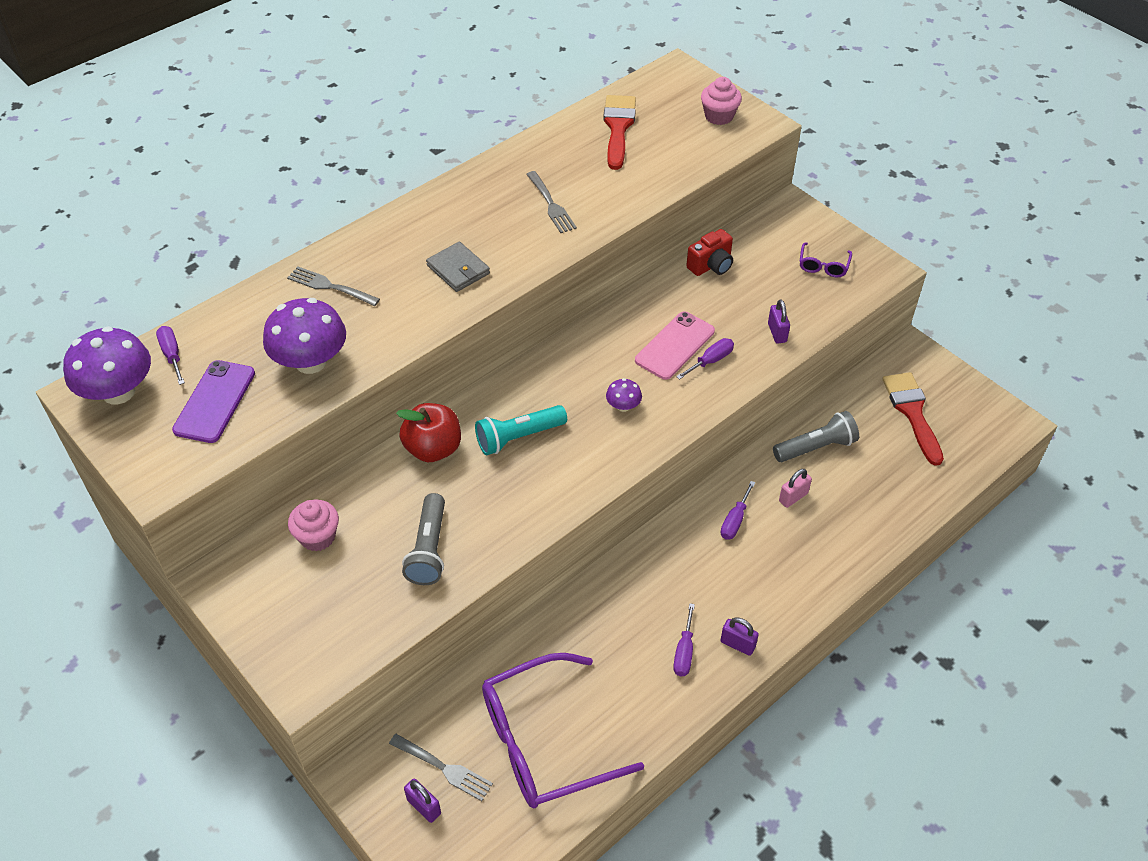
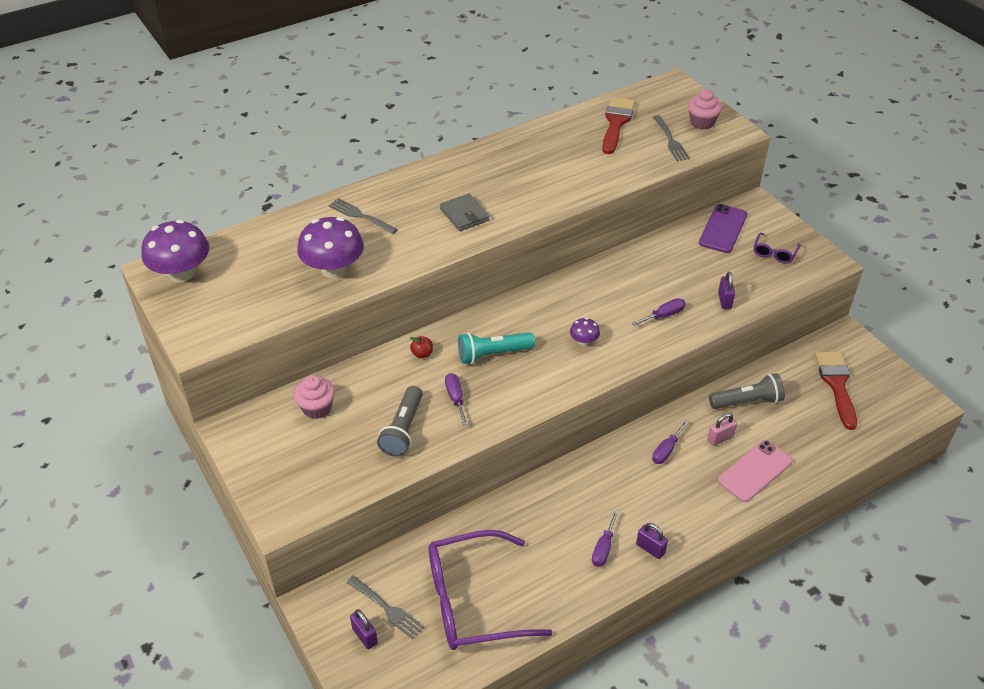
camera: 10 degrees right, 5 degrees down
purple screwdriver [156,326,185,385] -> purple screwdriver moved to [445,373,468,426]
purple phone [172,360,255,443] -> purple phone moved to [699,204,747,253]
red apple [396,403,461,462] -> red apple [410,336,433,358], size x0.46
grey fork [526,171,577,233] -> grey fork moved to [653,115,690,161]
pink phone [635,311,715,380] -> pink phone moved to [718,440,793,502]
red camera [686,229,733,276] -> none

